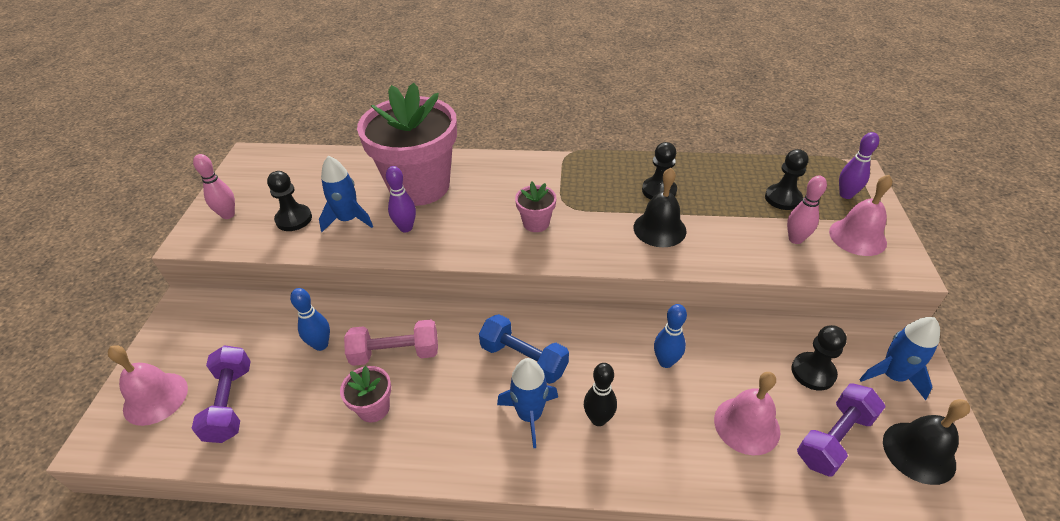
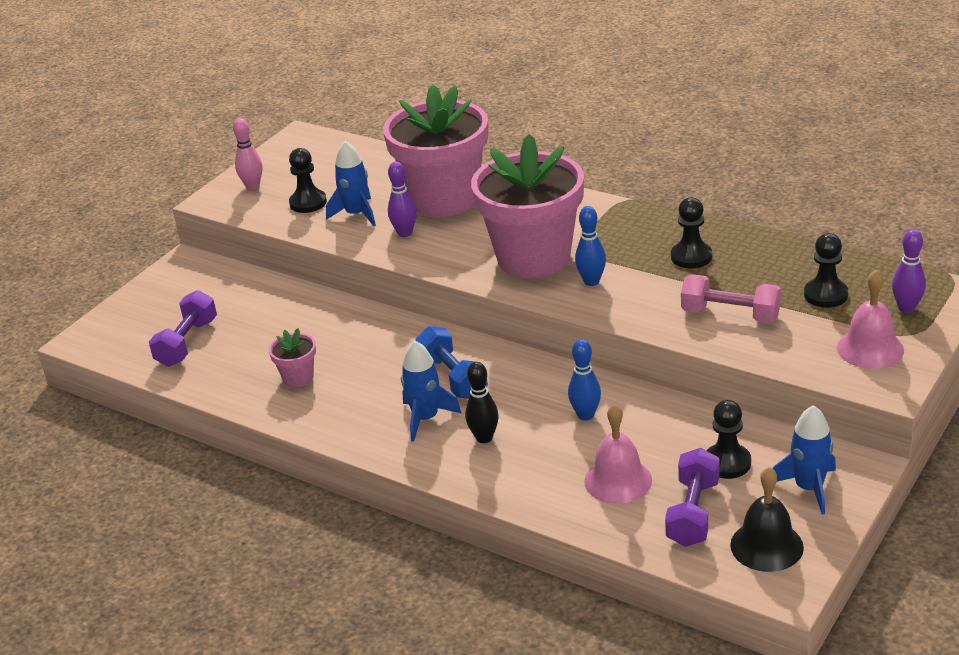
camera: 30 degrees right, 10 degrees down
pink bell [108,345,188,426] -> none
blue bowling pin [290,288,330,351] -> blue bowling pin moved to [575,206,606,286]
pink dumbbell [344,319,438,366] -> pink dumbbell moved to [681,274,781,323]
pink flower pot [515,182,556,232] -> pink flower pot [471,134,584,278], size x2.44
black bell [634,168,686,247] -> none
pink bowling pin [787,176,827,244] -> none
purple dumbbell [797,383,886,476] -> purple dumbbell turned 60 degrees counterclockwise [665,448,720,547]

